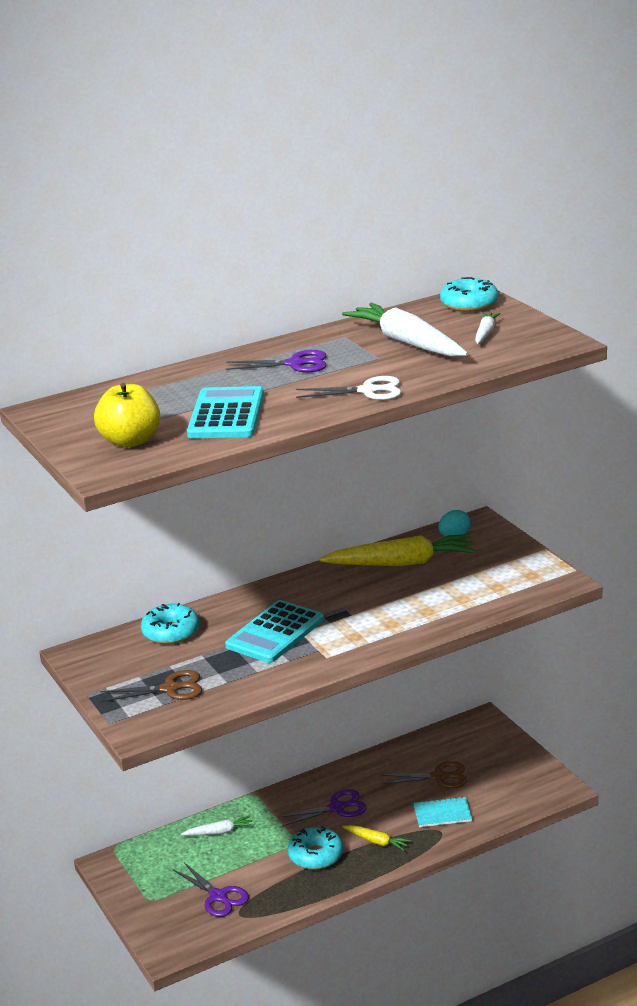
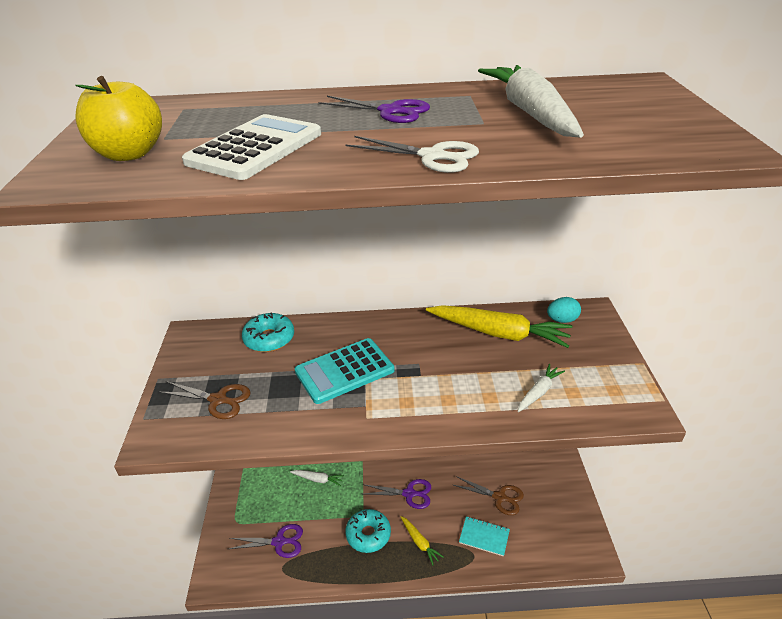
camera: 25 degrees right, 10 degrees up
purple scissors [173,862,249,917] -> purple scissors turned 75 degrees counterclockwise [229,524,303,558]
turquoise calculator [187,386,264,438] -> white calculator [182,114,321,180]
turquoise donut [440,277,498,312] -> none
white carrot [475,312,501,344] -> white carrot moved to [518,364,565,412]

